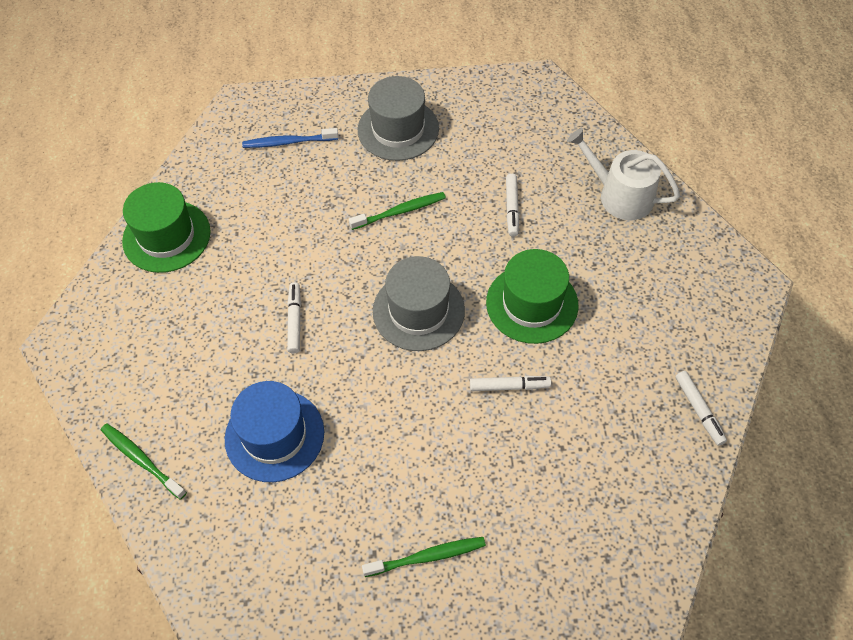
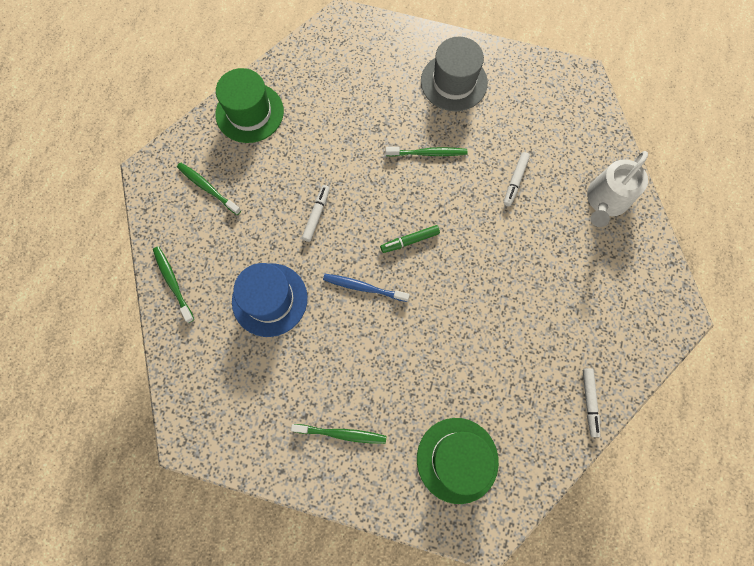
camera: 20 degrees right, 15 degrees up
blue toothbrush [242,128,339,148] -> blue toothbrush moved to [323,274,410,302]
grey hat [373,256,465,351] -> green marker [380,225,440,253]
white marker [470,376,551,391] -> none
green hat [486,249,578,344] -> green hat moved to [417,418,499,504]
white watering can [567,128,680,220] -> white watering can turned 105 degrees counterclockwise [587,151,648,227]
none -> green toothbrush [177,162,241,215]

